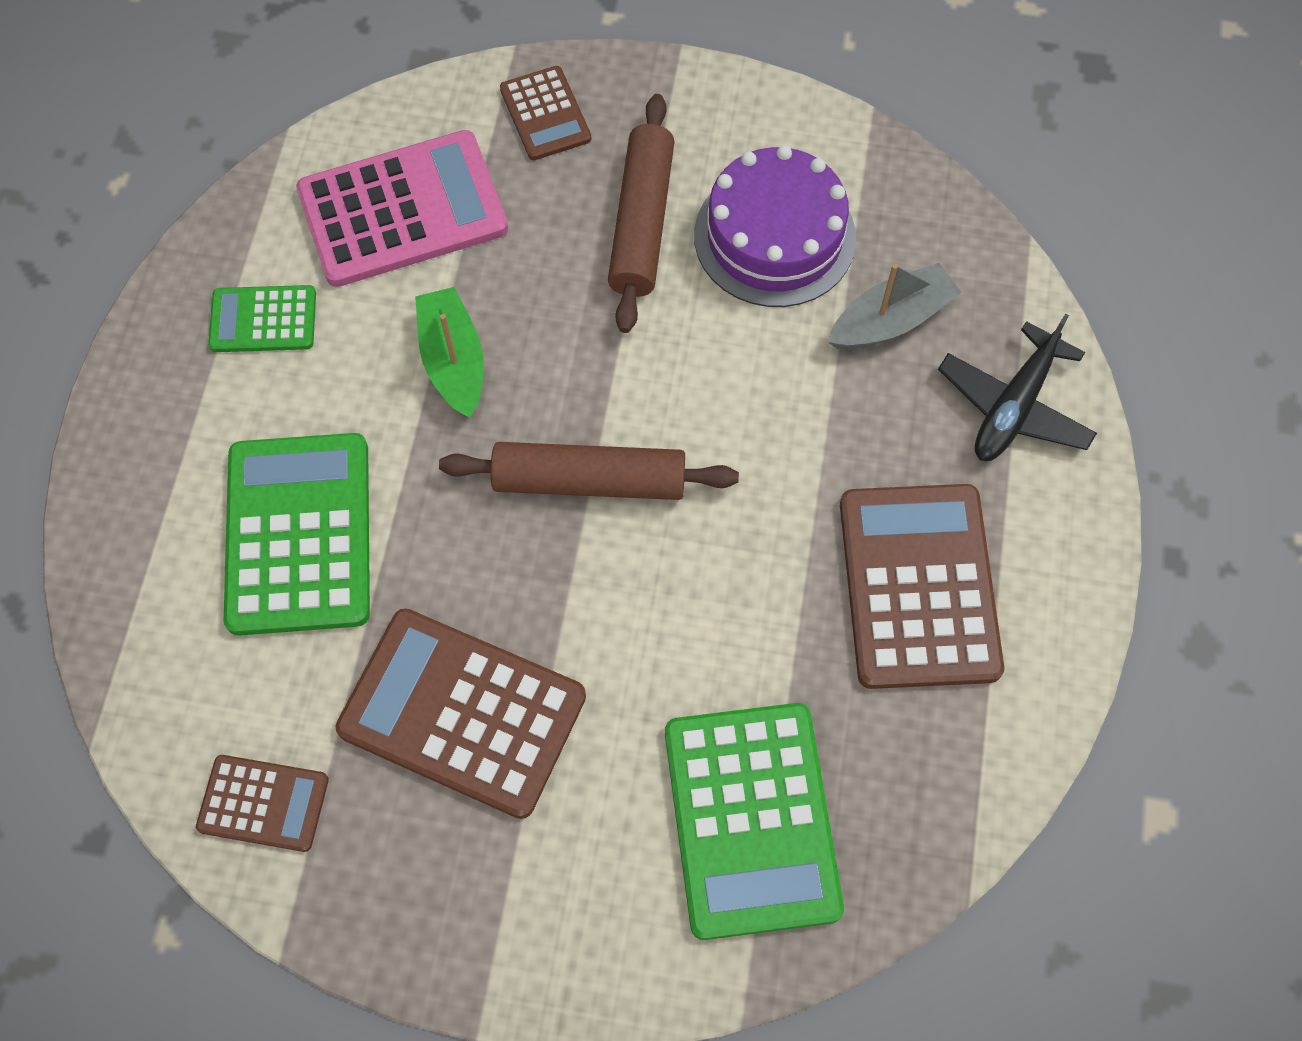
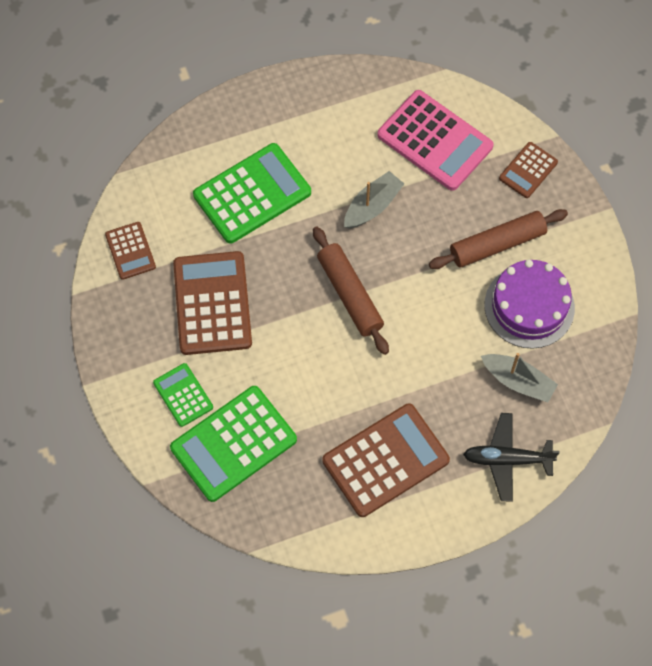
camera: 60 degrees right, 0 degrees up
green calculator [208,285,316,352] -> green calculator moved to [153,363,213,427]
green boat [415,287,484,418] -> grey boat [344,171,404,228]

